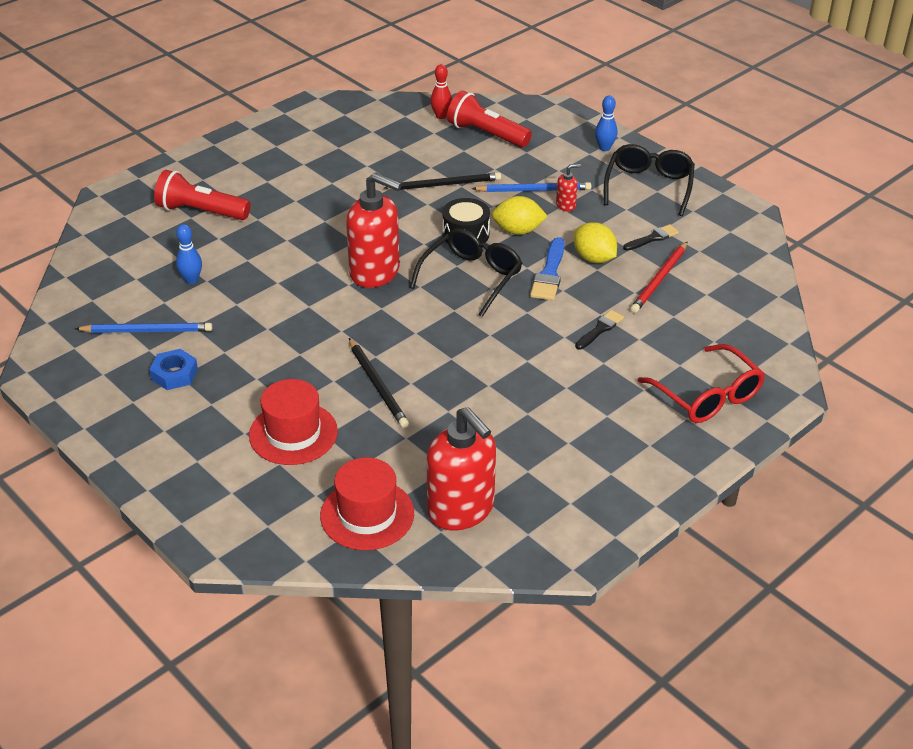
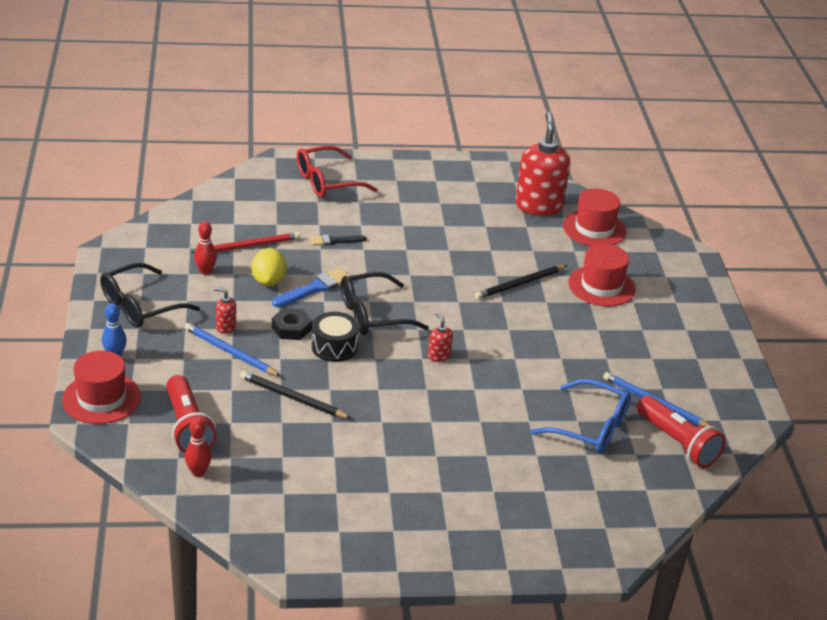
camera: 145 degrees left, 5 degrees down
blue nut [149,349,198,390] -> none
red flashlight [154,170,251,220] -> red flashlight moved to [636,396,726,468]
blue bowling pin [176,224,202,284] -> blue glasses [530,379,631,453]
red soap dispenser [346,172,402,288] -> red soap dispenser [428,312,453,362], size x0.43
black pencil [349,338,409,428] -> black pencil turned 135 degrees counterclockwise [475,265,567,299]
yellow lemon [492,196,547,235] -> black nut [272,308,312,340]
black brush [623,224,679,251] -> red bowling pin [194,221,217,275]
red glasses [637,344,765,423] -> red glasses turned 120 degrees counterclockwise [297,146,378,198]
none -> red hat [62,350,141,424]

